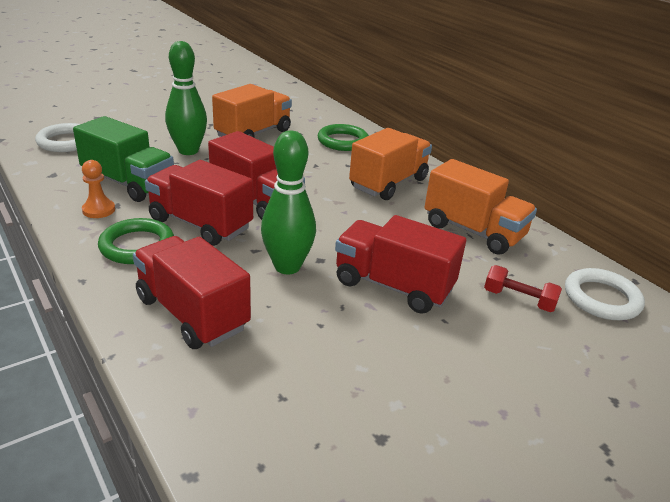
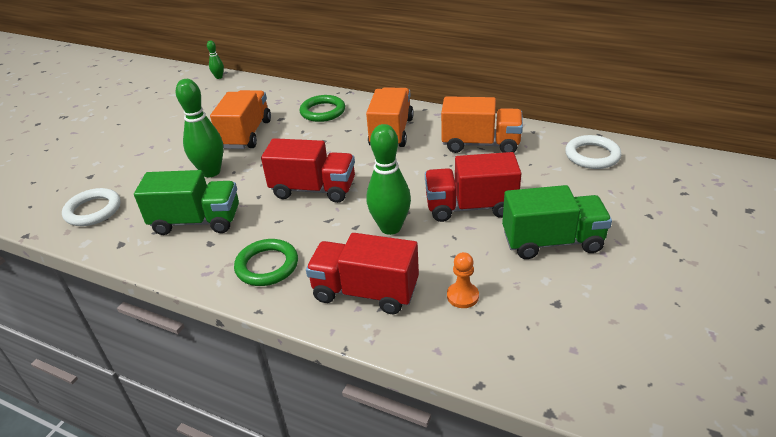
camera: 25 degrees left, 5 degrees up
orange pawn [82,160,115,218] -> orange pawn moved to [447,252,479,308]
red truck [145,160,253,246] -> none
red dumbbell [484,265,562,312] -> none
none -> green bowling pin [207,40,224,79]
none -> green truck [502,185,612,259]

